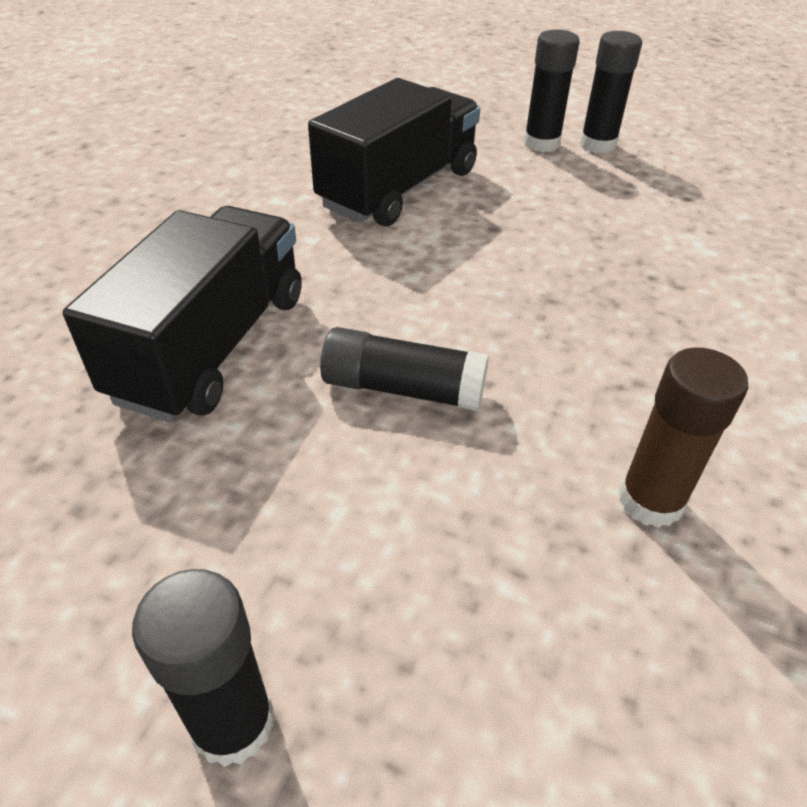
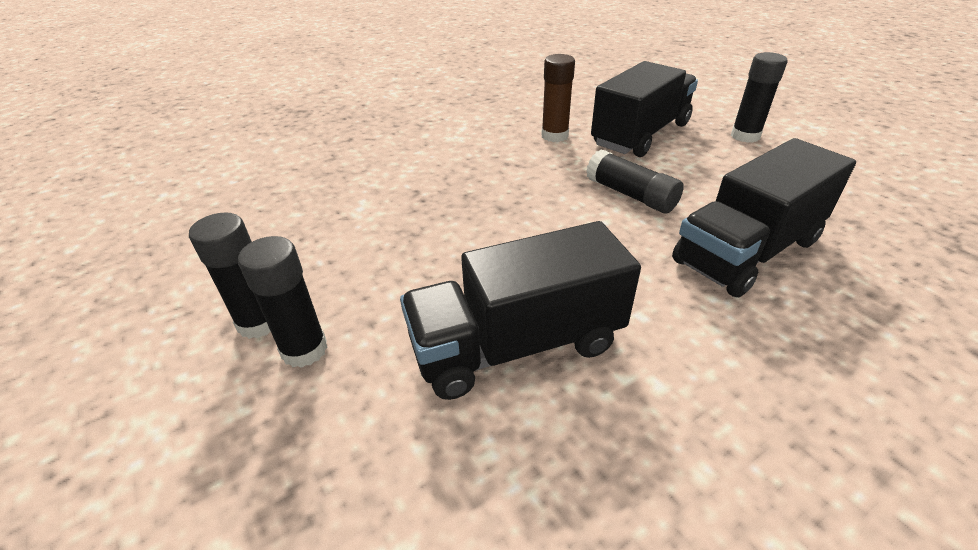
camera: 145 degrees left, 5 degrees down
none -> black truck [591,61,698,157]

